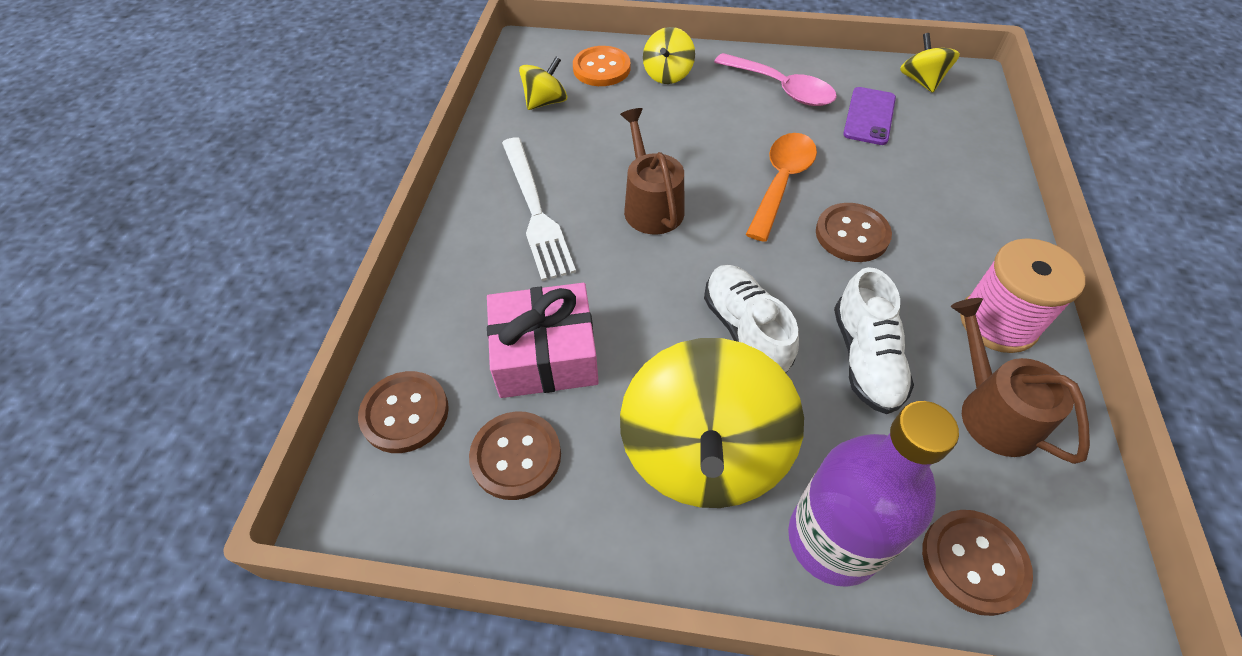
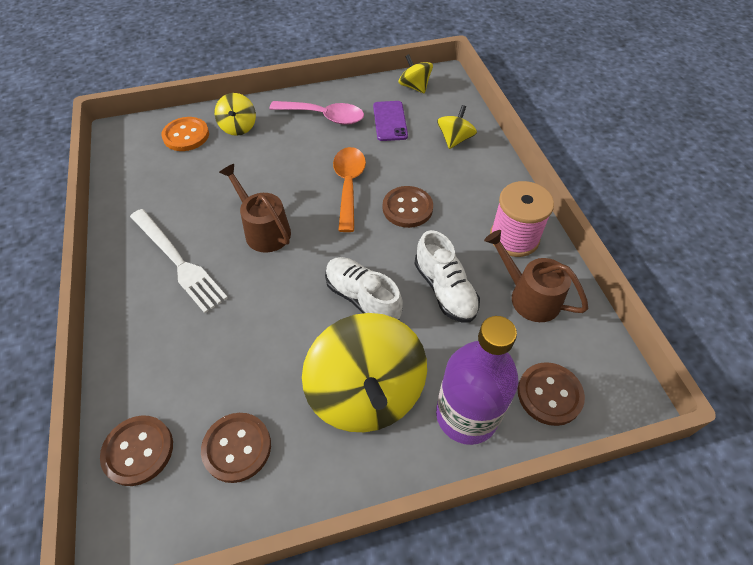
camera: 25 degrees left, 0 degrees up
pink gift [487,283,599,398] -> none
yellow spinning top [519,57,567,110] -> yellow spinning top moved to [437,105,477,149]

